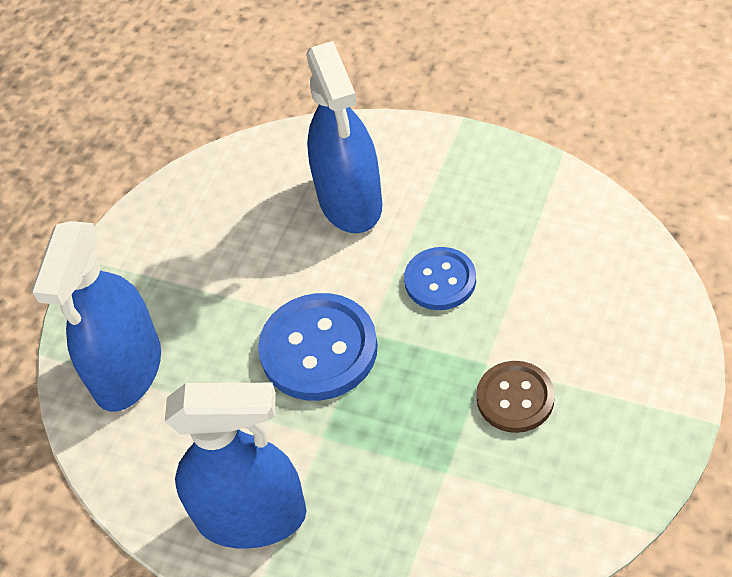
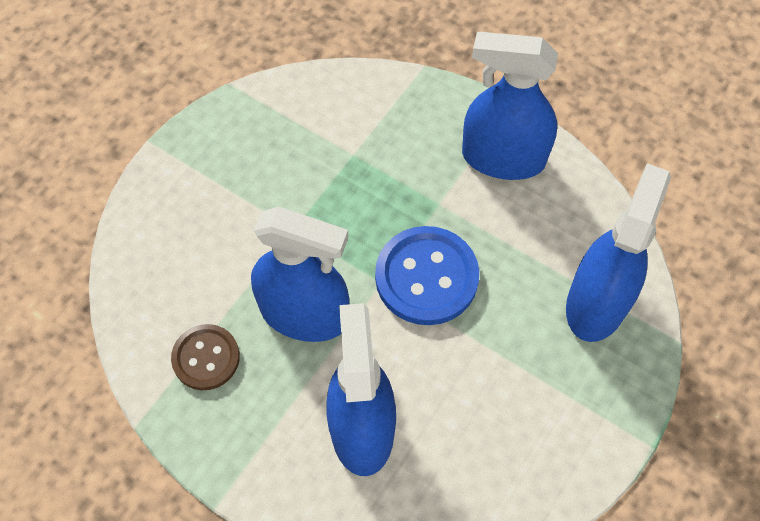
camera: 175 degrees left, 10 degrees up
blue button [404,247,476,310] -> blue spray bottle [251,207,349,342]
brown button [476,361,555,433] -> brown button moved to [171,324,240,390]

